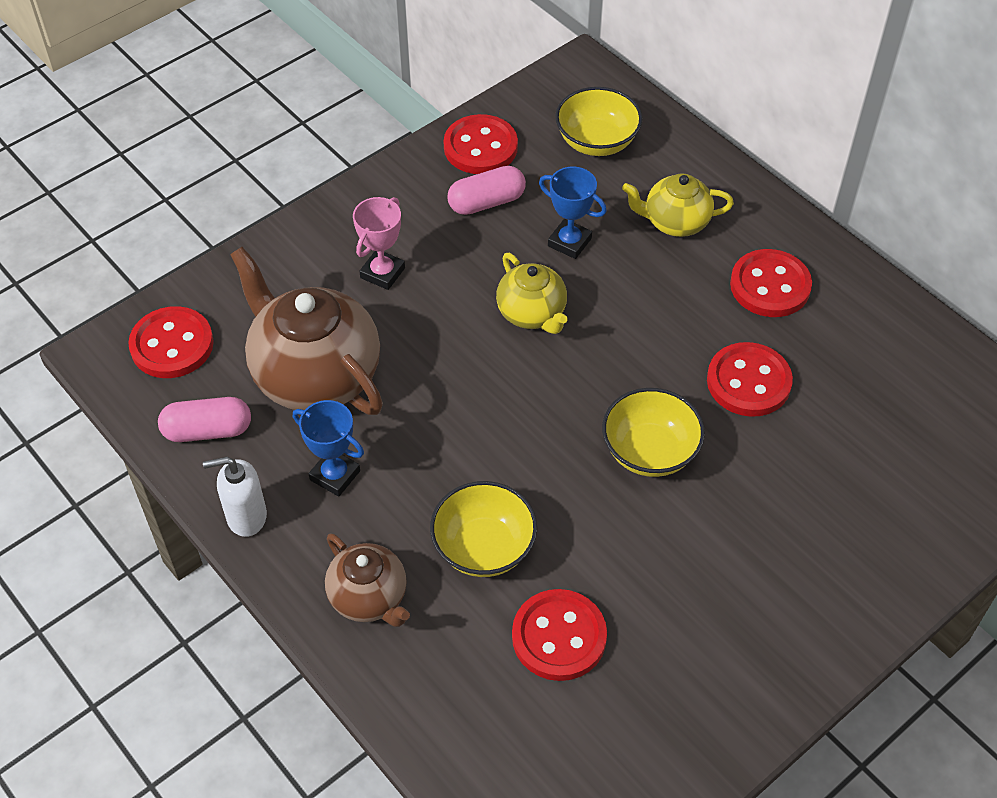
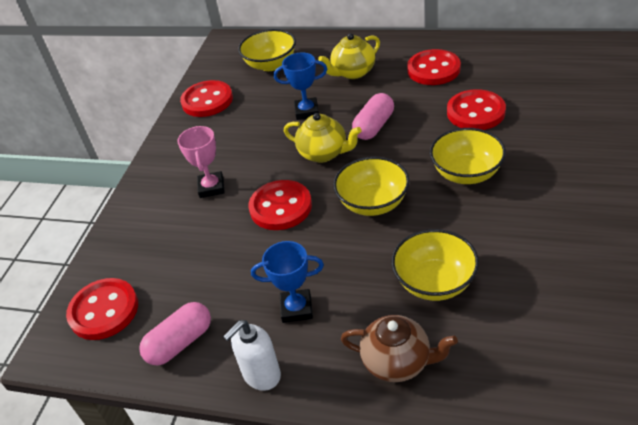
camera: 30 degrees left, 10 degrees down
brown teapot [230,247,383,415] -> none
pink capsule [447,166,526,215] -> pink capsule moved to [352,93,394,140]
red button [512,589,607,681] -> red button moved to [249,180,312,230]
none -> yellow bowl [333,157,410,216]

